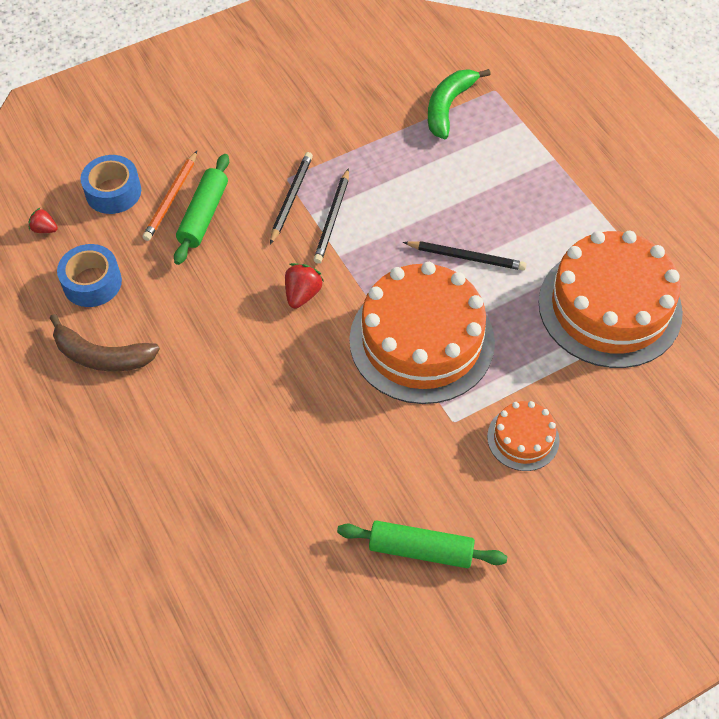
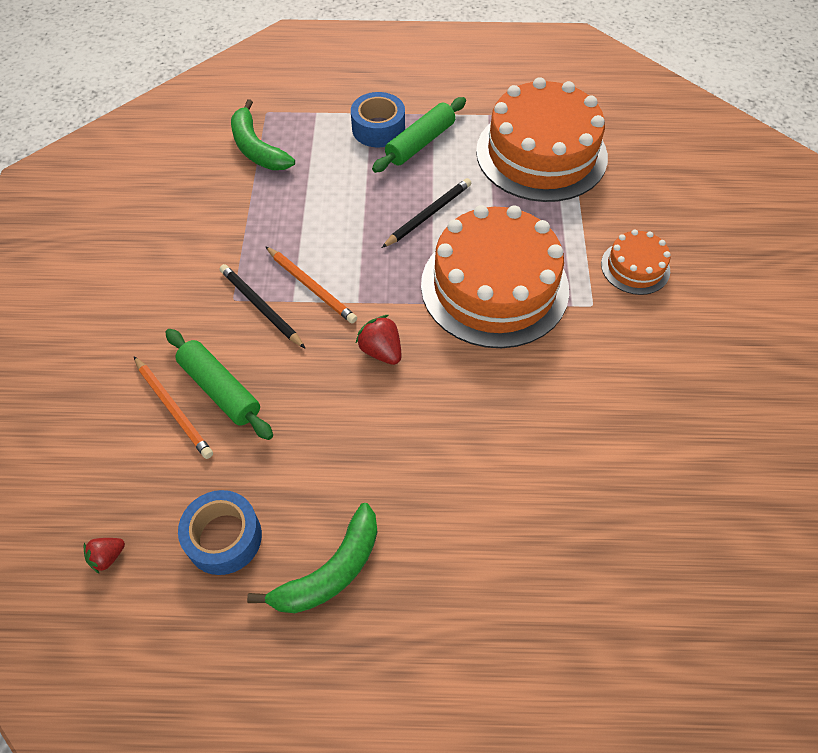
camera: 60 degrees left, 0 degrees up
brown banana [50,314,160,371] -> green banana [247,503,378,613]
blue tape [81,155,141,214] -> blue tape moved to [351,92,405,147]
black pencil [313,168,349,264] -> orange pencil [265,246,357,323]
green rolling pin [337,520,507,568] -> green rolling pin moved to [372,97,466,173]

